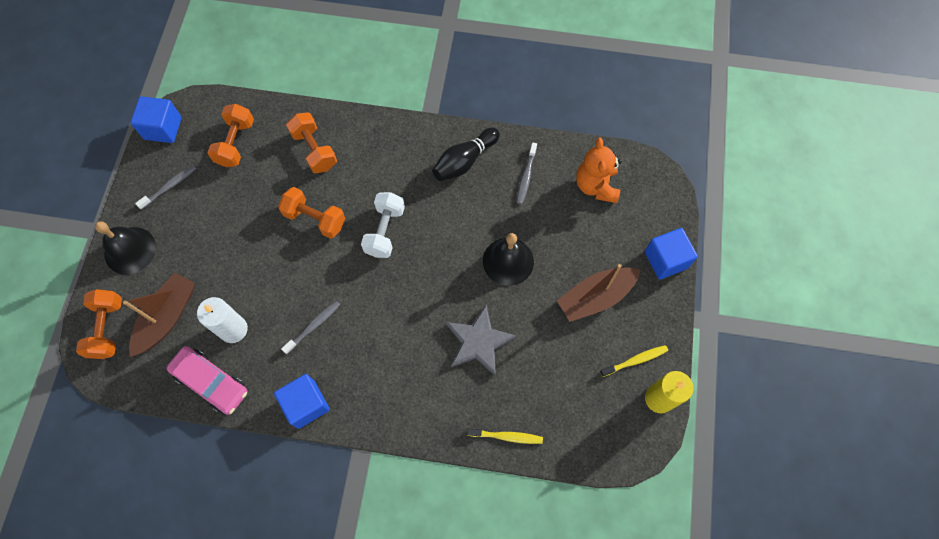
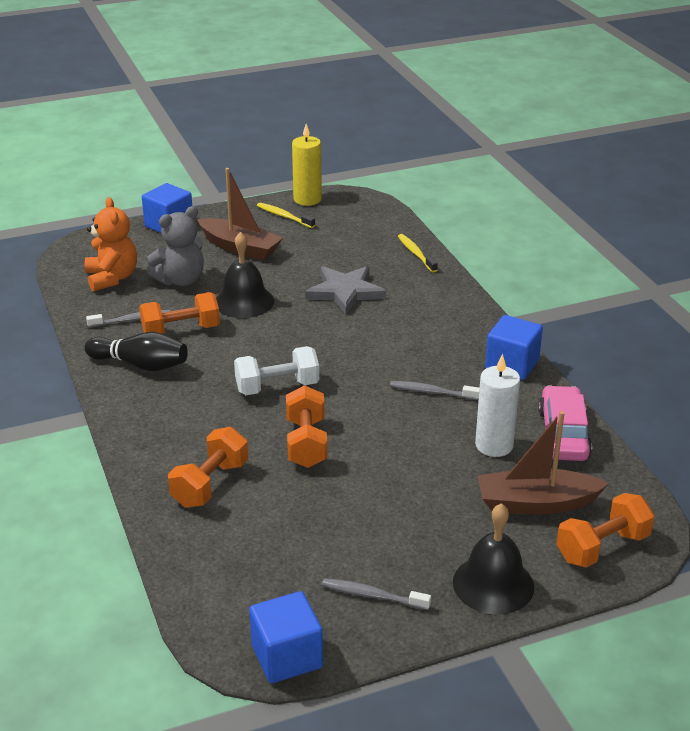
camera: 120 degrees left, 35 degrees down
orange dumbbell [207,104,254,167] -> orange dumbbell moved to [139,292,220,334]
orange teddy bear [576,138,622,203] -> orange teddy bear turned 75 degrees counterclockwise [85,197,137,292]
none -> grey teddy bear [147,206,204,286]

